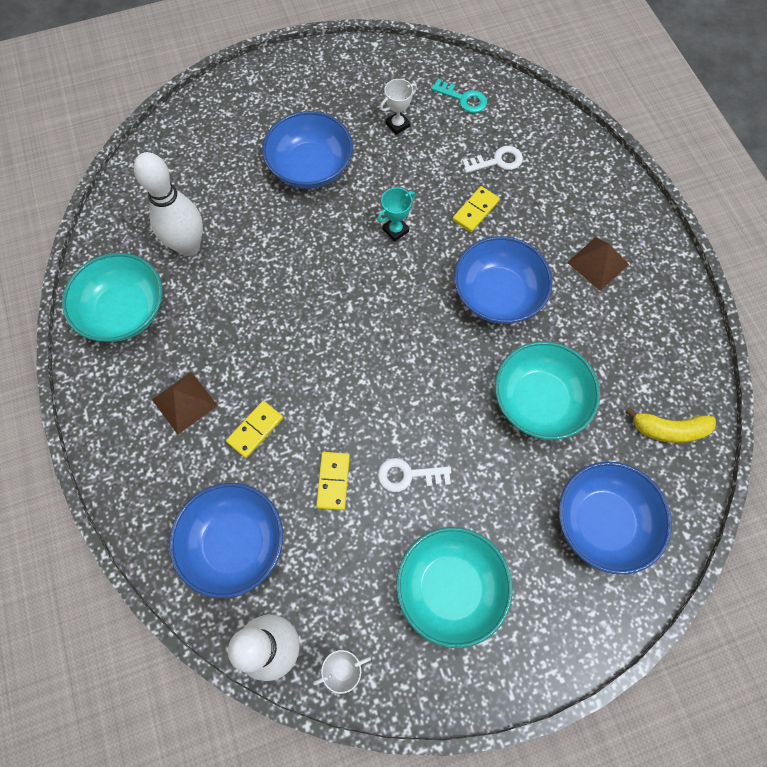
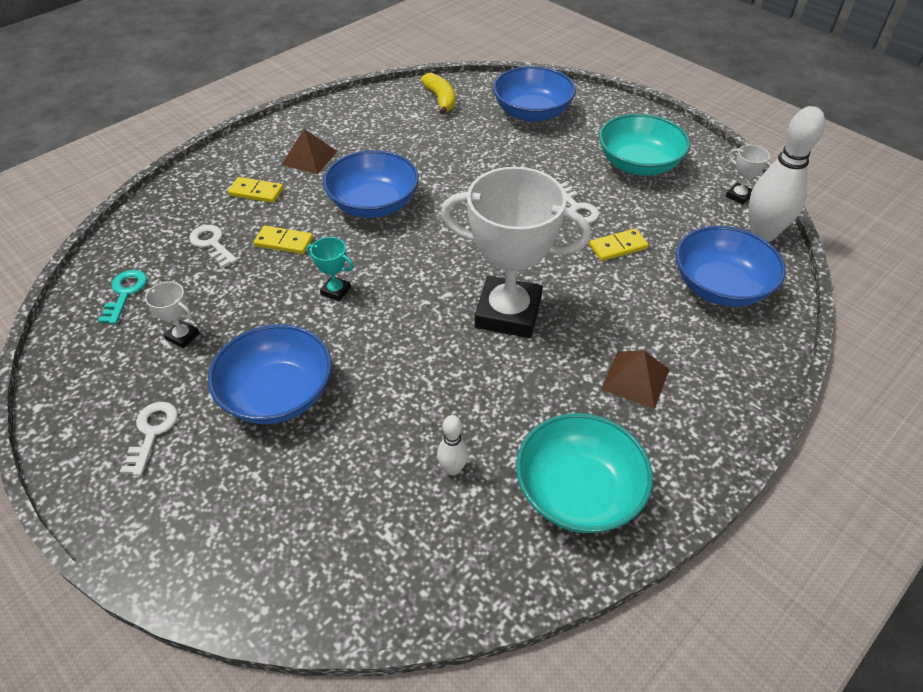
camera: 115 degrees left, 20 degrees down
white bowling pin [134,152,203,256] -> white bowling pin [437,415,468,475], size x0.48
yellow domino [226,401,283,458] -> yellow domino moved to [228,177,283,203]
turquoise bowl [495,341,600,440] -> none
none -> white key [120,402,178,476]
none -> white trophy [441,167,591,338]

